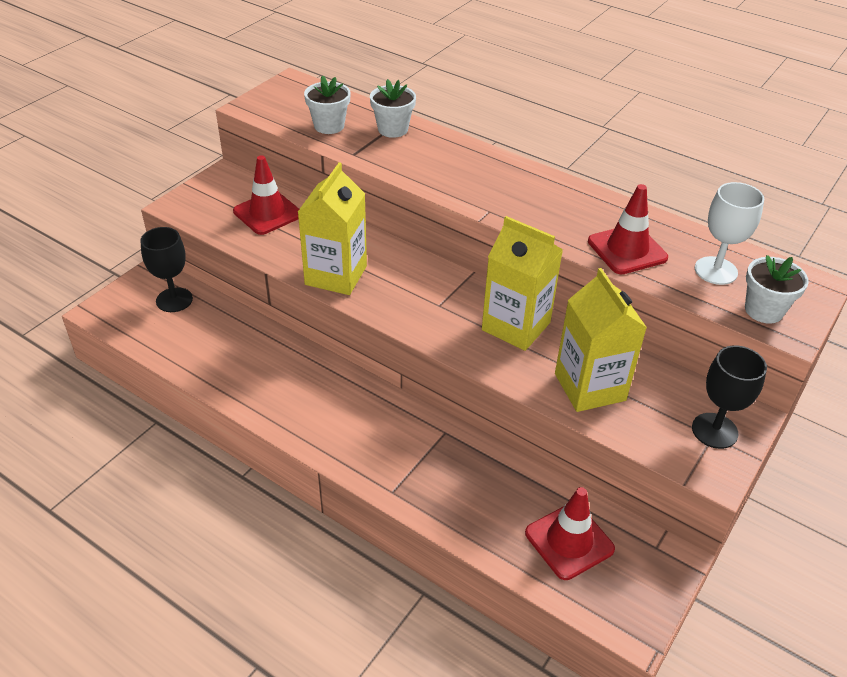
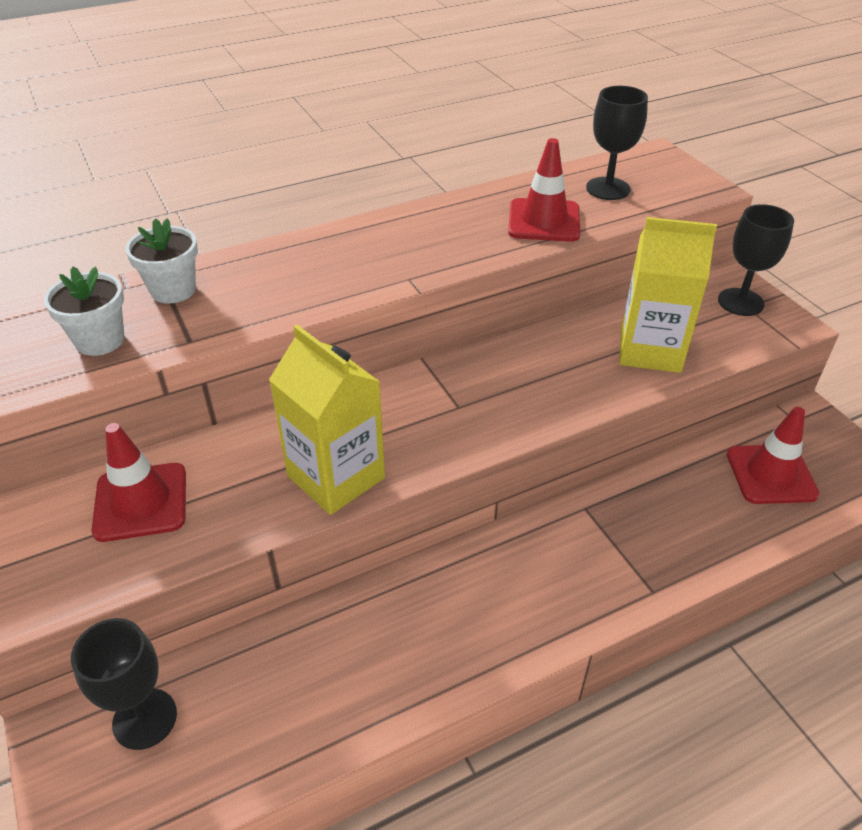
camera: 60 degrees left, 0 degrees up
yellow carton [482,216,563,351] -> none
white goblet [695,182,764,285] -> black goblet [586,86,648,200]
white flower pot [745,255,809,323] -> none

